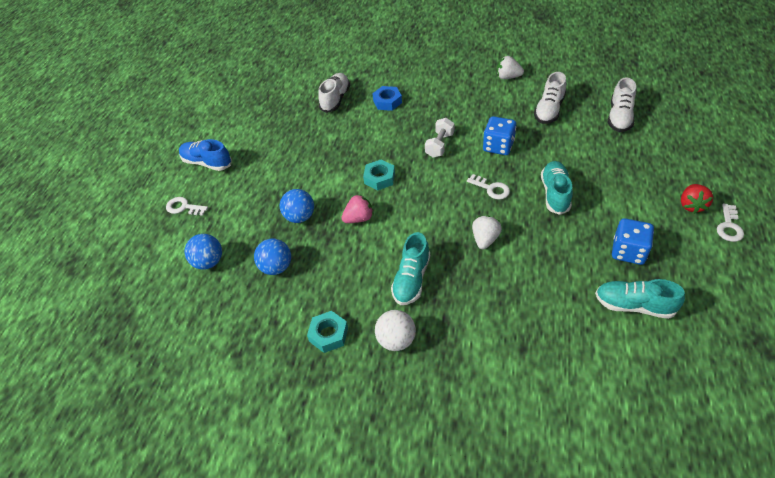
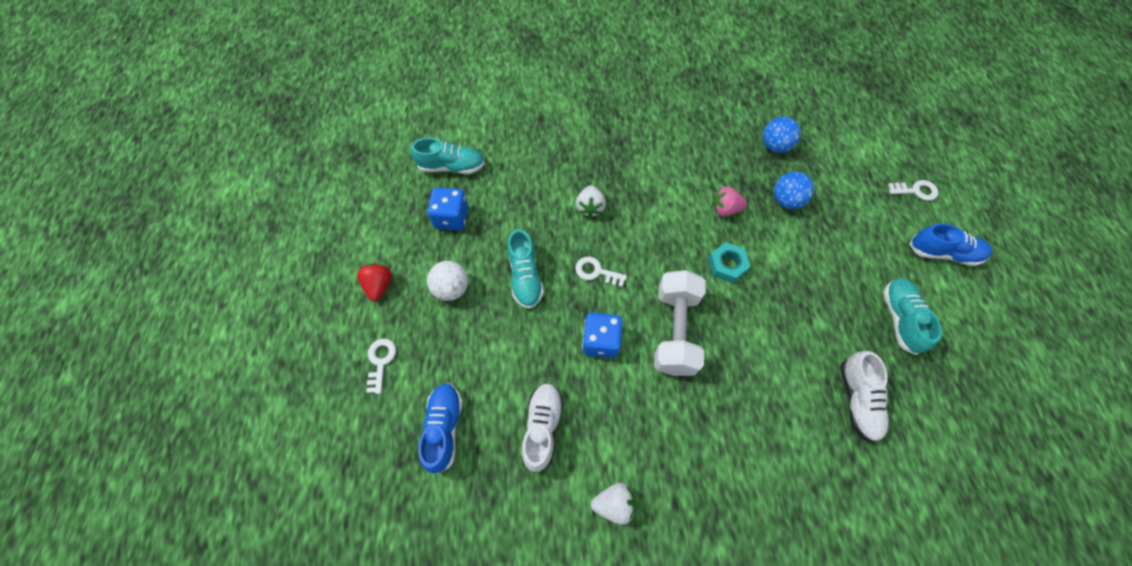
camera: 160 degrees right, 15 degrees up
blue ball [184,234,222,270] -> none
turquoise nut [307,311,348,353] -> none
pink strawberry [341,194,373,223] -> pink strawberry turned 45 degrees clockwise [712,186,747,217]
blue nut [372,86,402,111] -> none
white ball [375,310,416,351] -> white ball moved to [427,261,468,301]
turquoise shoe [391,232,430,305] -> turquoise shoe moved to [883,278,942,355]
white dumbbell [425,118,454,158] -> white dumbbell [654,270,706,376], size x1.76
white shoe [608,77,636,132] -> blue shoe [418,383,463,474]
white key [717,204,744,242] -> white key moved to [366,338,396,394]

